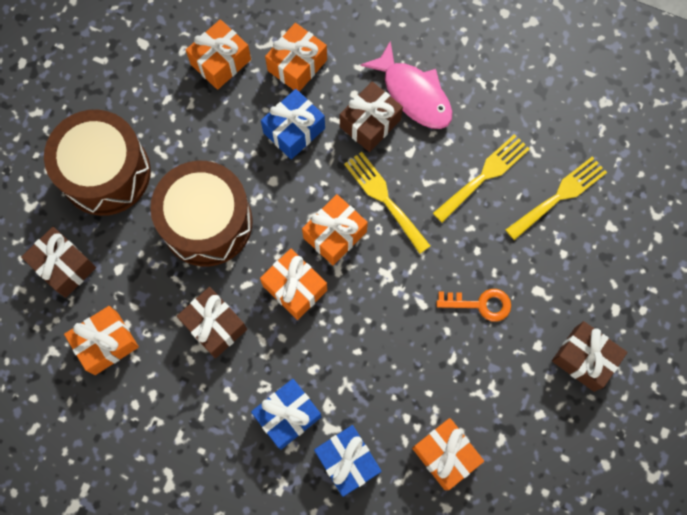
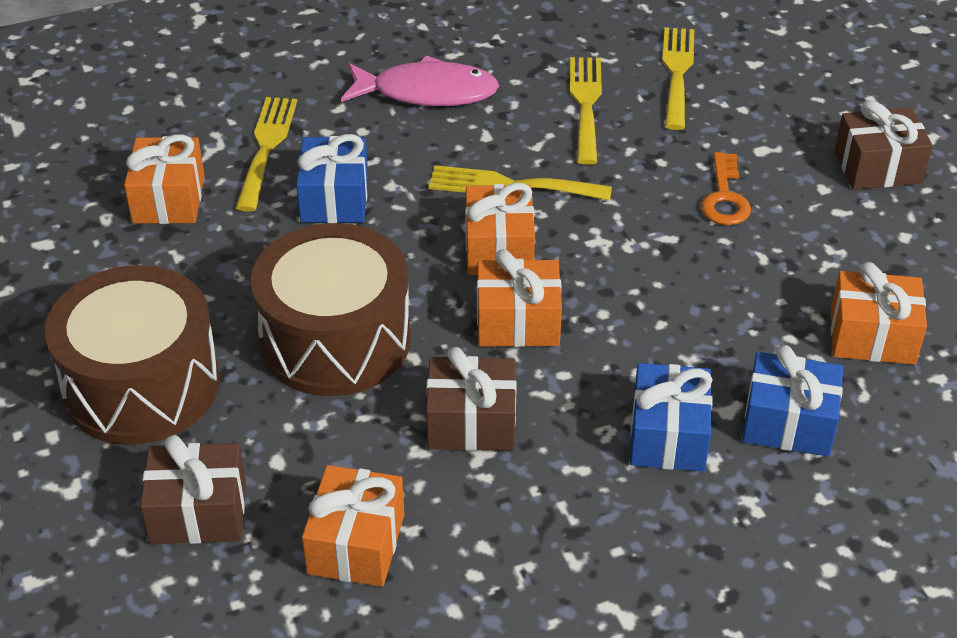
camera: 45 degrees left, 30 degrees down
orange gift [265,23,327,92] -> yellow fork [236,97,297,212]
brown gift [340,81,403,152] -> none
orange key [436,289,511,322] -> orange key turned 135 degrees clockwise [701,152,751,225]

